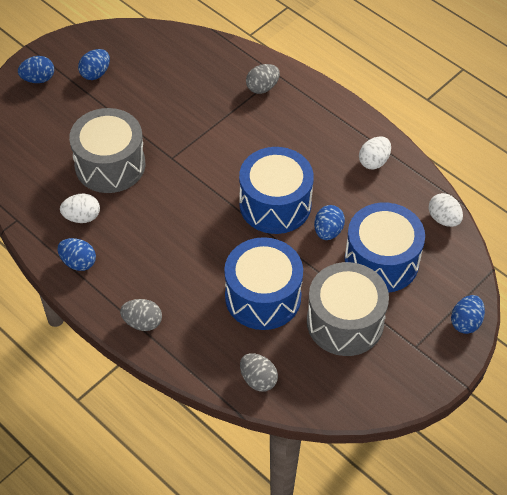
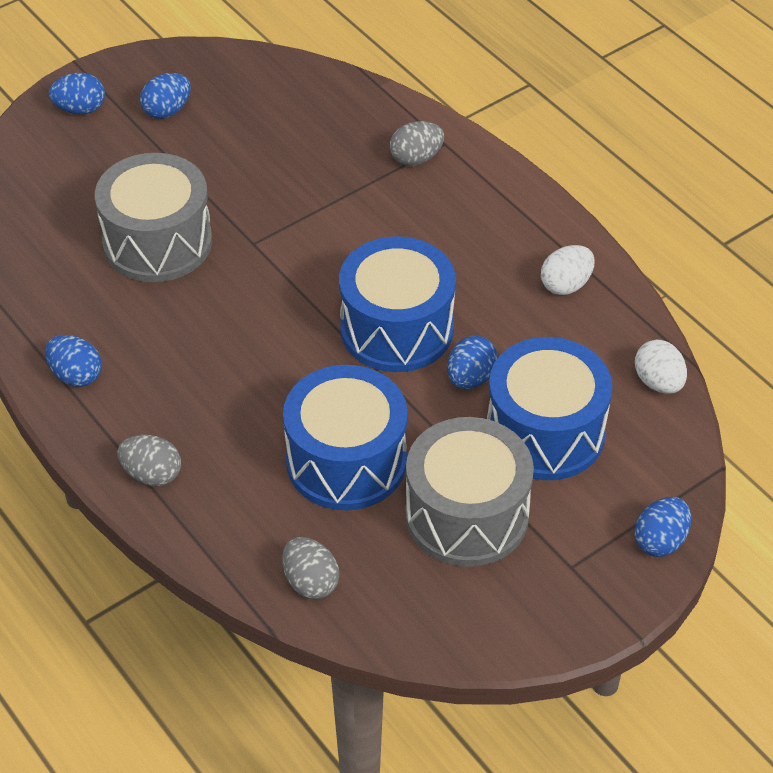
camera: 10 degrees right, 5 degrees down
white egg [60,194,100,223] -> none

